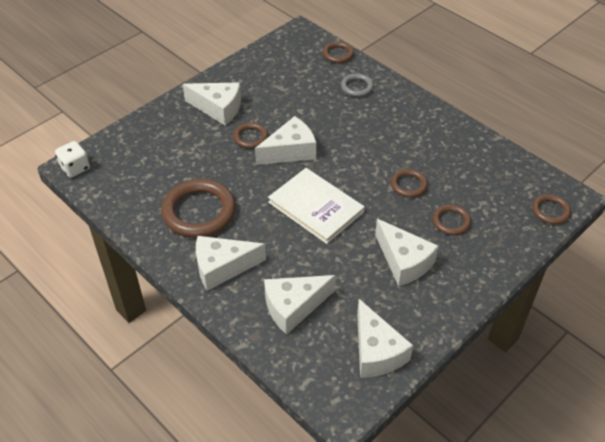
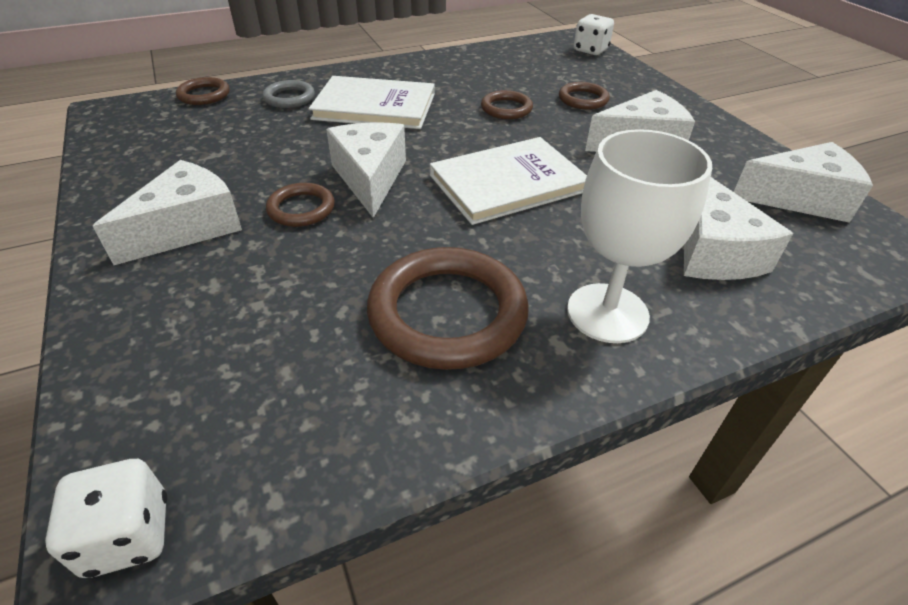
camera: 70 degrees left, 5 degrees down
white cheese [196,236,266,291] -> white goblet [567,129,712,343]
brown ring [532,194,571,224] -> white dice [574,14,614,55]
none -> white book [309,76,435,129]

